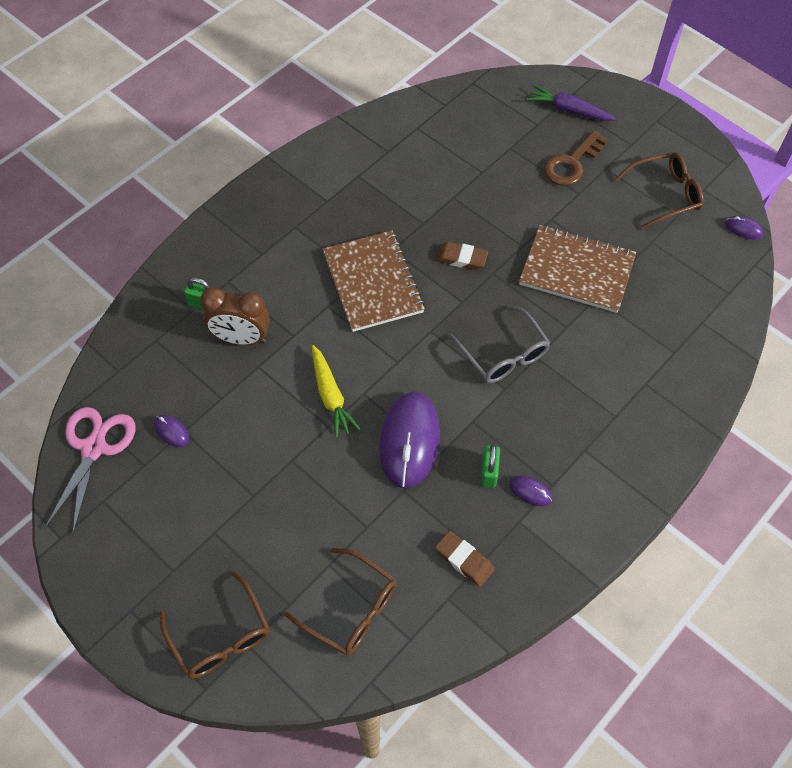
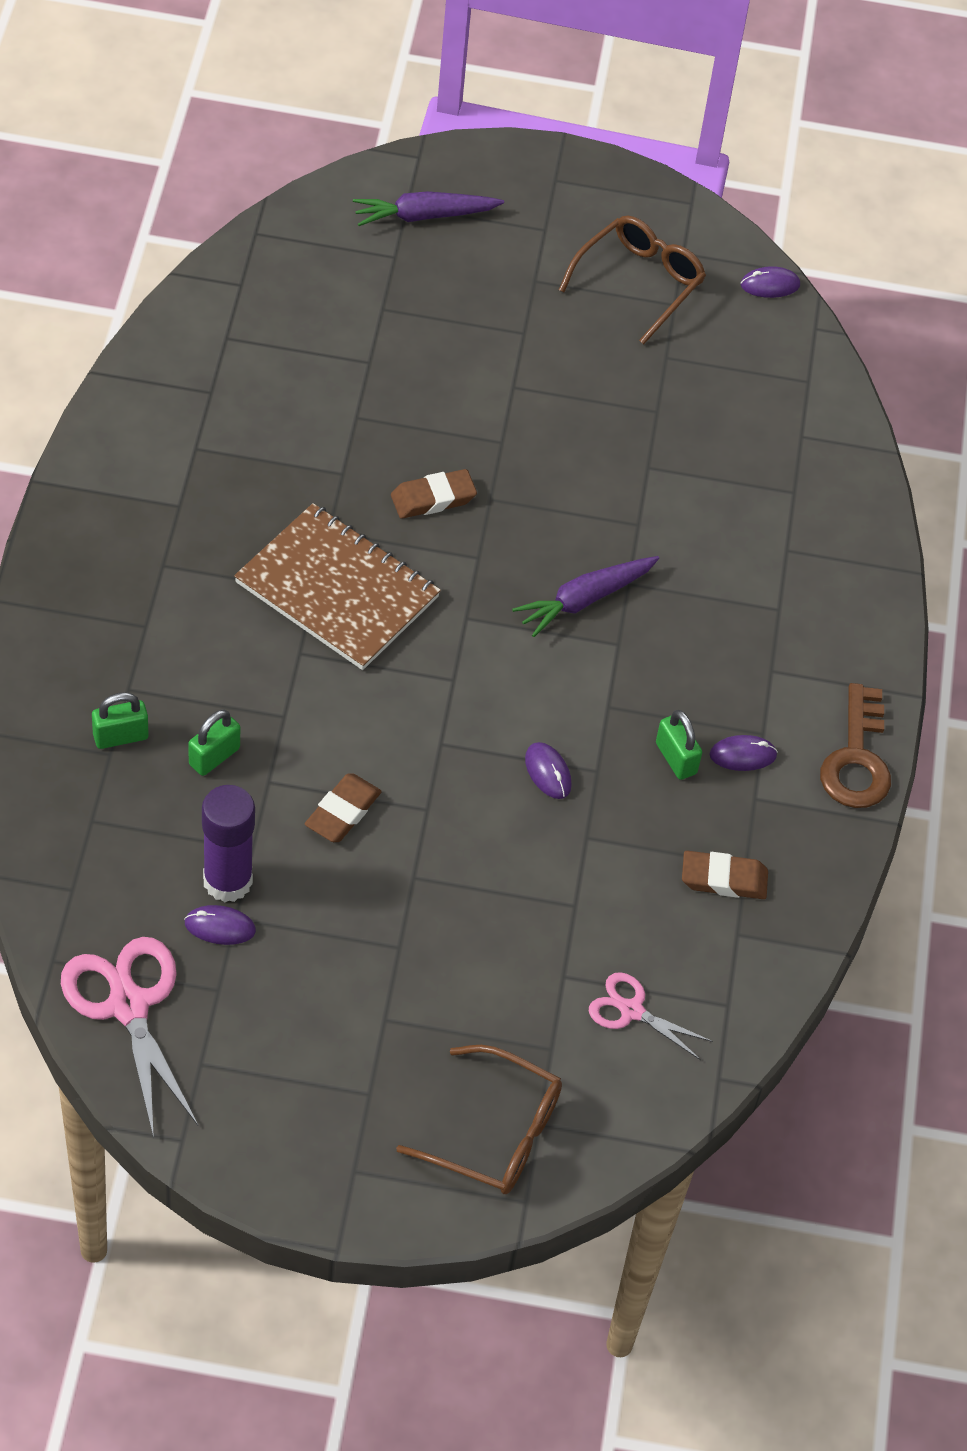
camera: 40 degrees left, 5 degrees down
brown clock [200,287,270,345] -> green padlock [188,710,240,776]
brown glasses [285,548,397,655] -> pink scissors [589,972,713,1060]
yellow carrot [312,345,360,438] -> none
purple mouse [379,391,440,488] -> purple mouse [525,742,572,799], size x0.42
grey glasses [449,305,550,383] -> purple carrot [512,556,659,637]
brown notebook [519,225,636,313] -> none
brown key [543,130,608,186] -> brown key moved to [820,683,891,808]
none -> purple glue stick [202,785,255,902]
none -> brown eraser [305,774,382,842]

